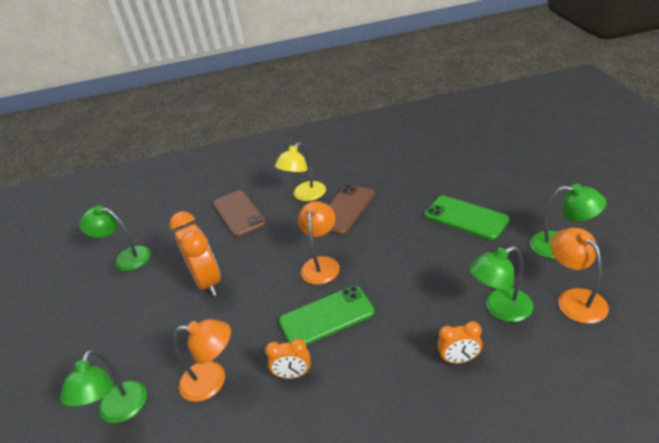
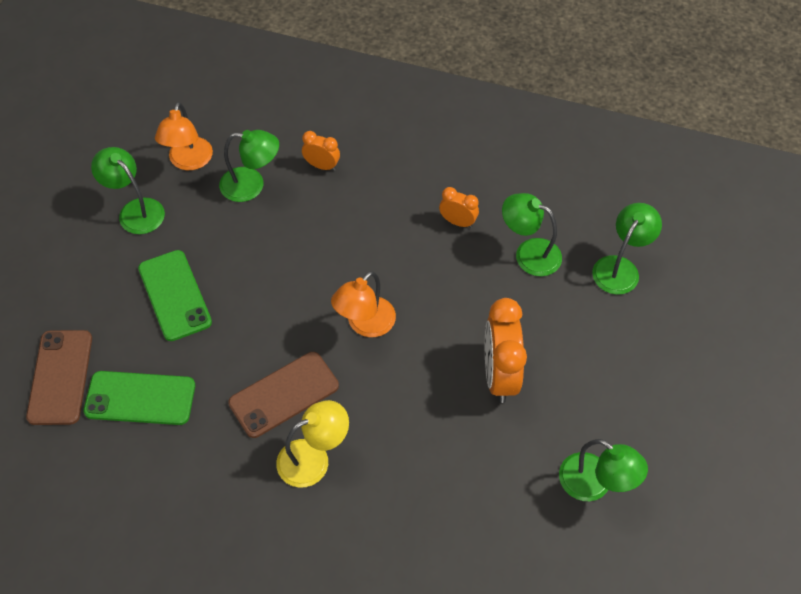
camera: 160 degrees left, 20 degrees up
orange lamp [173,319,231,402] -> green lamp [502,193,562,276]
brown phone [213,190,266,237] -> brown phone moved to [26,330,92,425]
green phone [279,286,375,345] -> green phone moved to [83,371,195,425]

